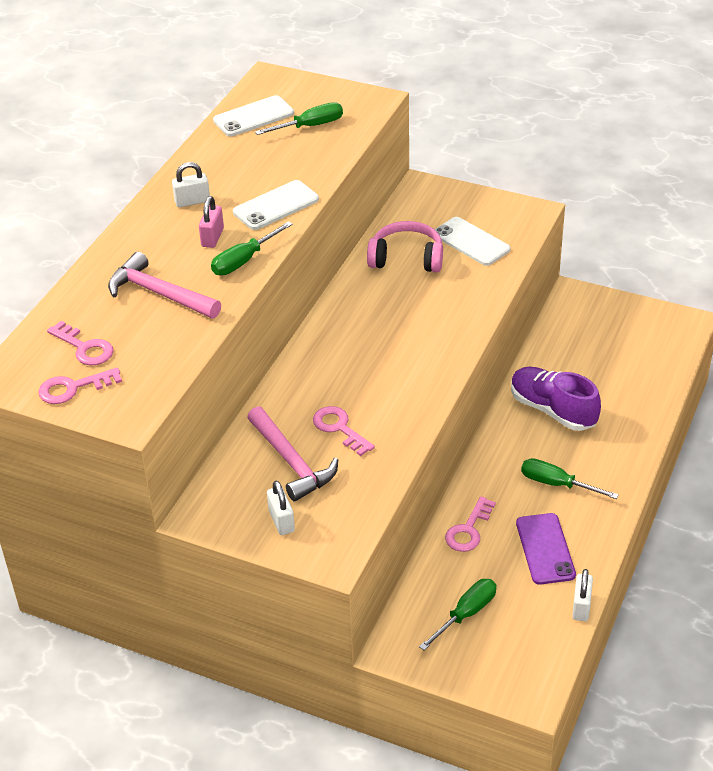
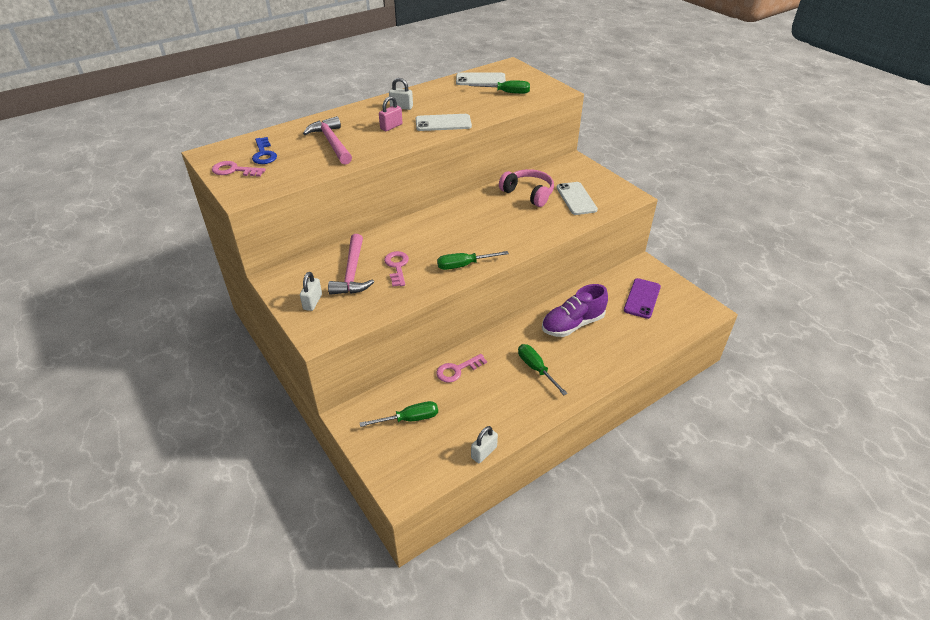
camera: 30 degrees right, 0 degrees up
pink key [47,321,114,365] -> blue key [252,137,277,164]
green screwdriver [211,221,293,275] -> green screwdriver moved to [437,251,509,270]
purple shoe [511,367,601,431] -> purple shoe turned 105 degrees counterclockwise [542,284,608,337]
purple phone [516,513,576,585] -> purple phone moved to [624,278,661,319]

